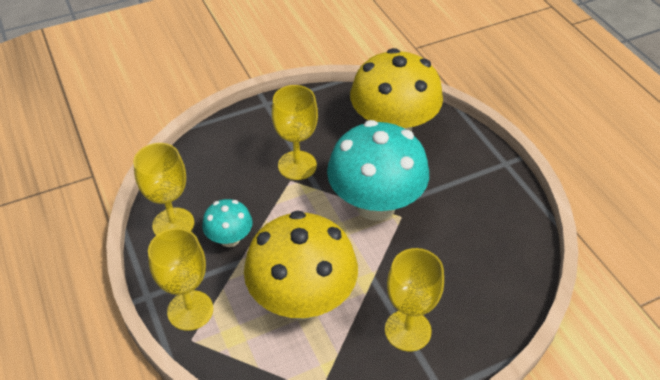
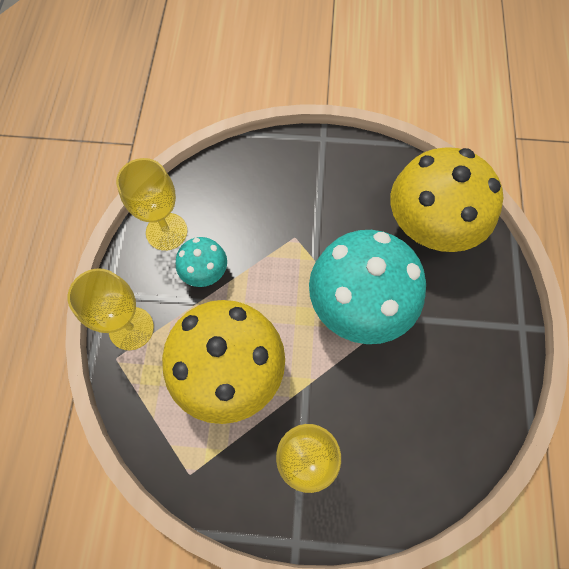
camera: 30 degrees right, 20 degrees up
yellow goblet [272,85,318,180] -> none

